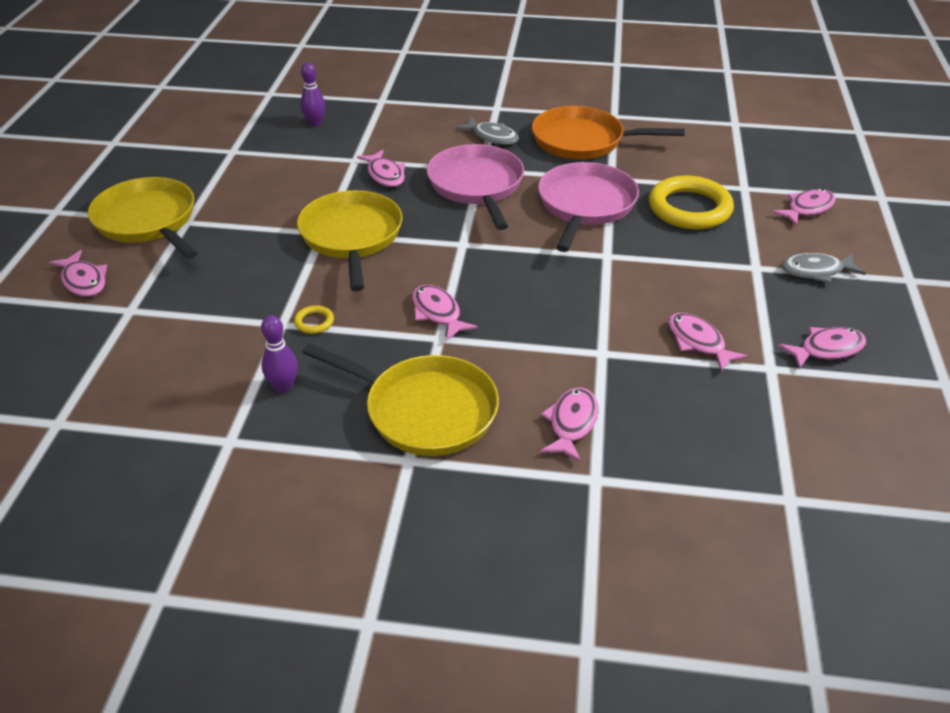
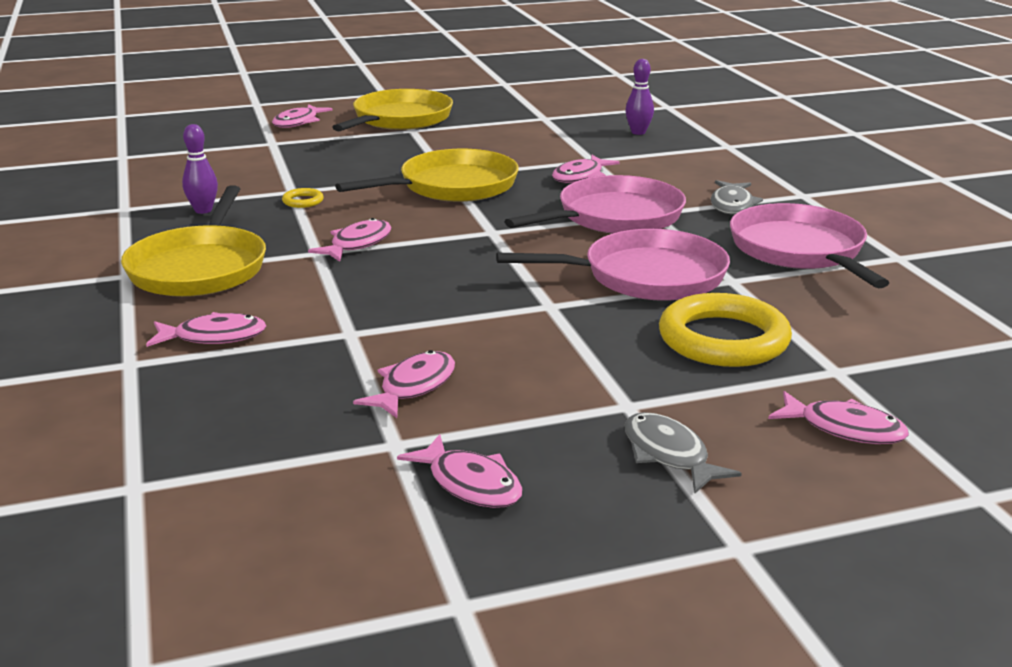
camera: 65 degrees right, 15 degrees down
orange pan [532,106,685,159] -> pink pan [730,203,889,288]

